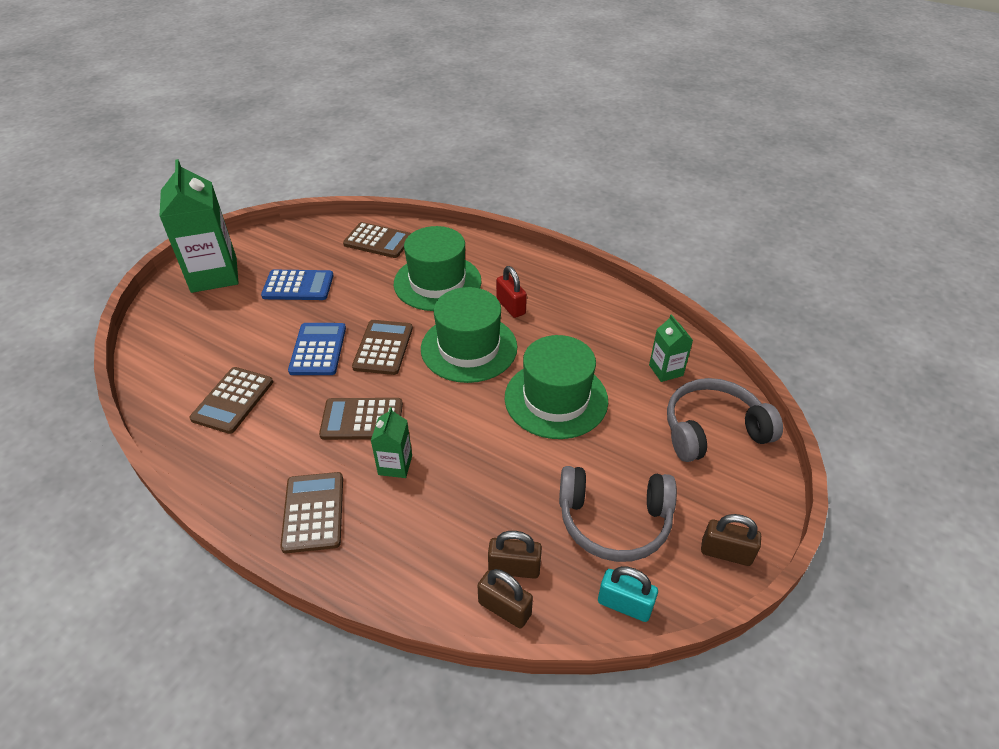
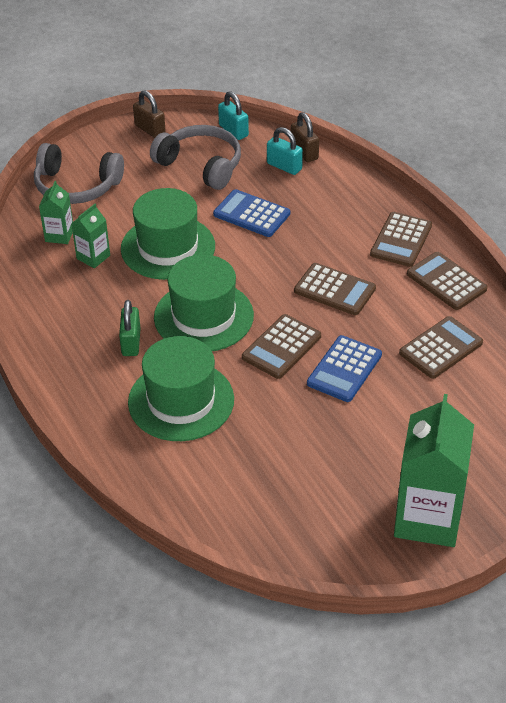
camera: 150 degrees left, 0 degrees up
blue calculator [261,270,334,300] -> blue calculator moved to [213,189,290,237]
brown calculator [343,222,411,258] -> brown calculator moved to [407,252,488,310]
green carton [371,407,412,478] -> green carton moved to [71,204,110,268]
brown padlock [488,531,542,579] -> turquoise padlock [267,127,303,175]
red padlock [496,266,527,318] -> green padlock [119,300,141,356]

